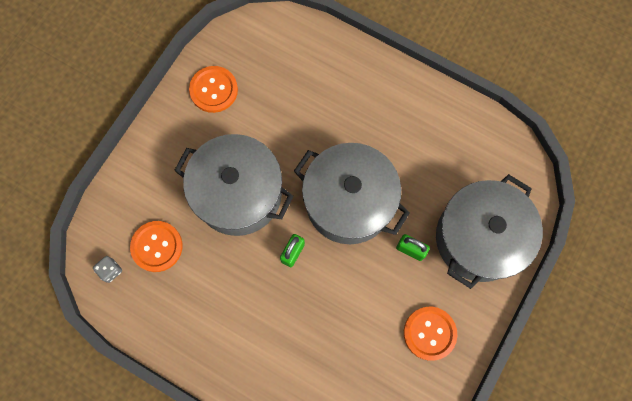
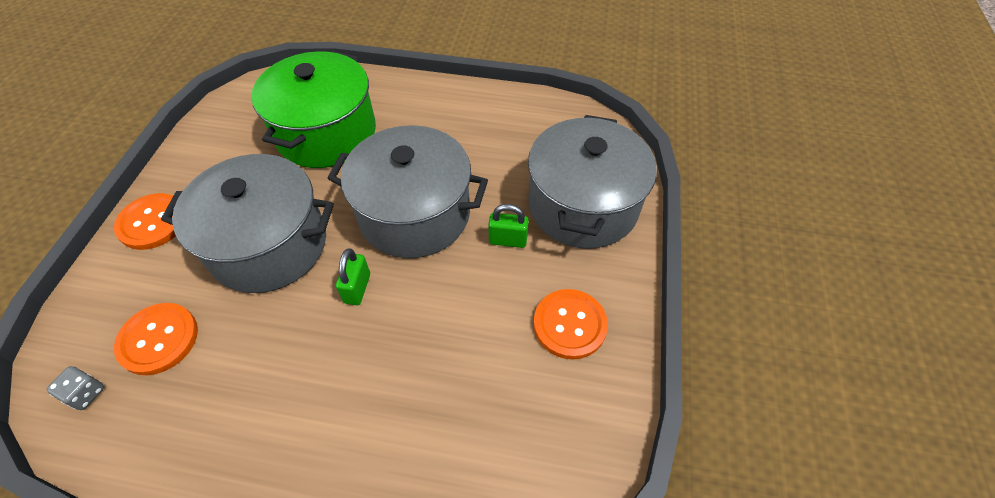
camera: 20 degrees left, 20 degrees down
orange button [189,66,238,113] -> orange button moved to [114,193,176,250]
none -> green pot [251,51,376,168]

